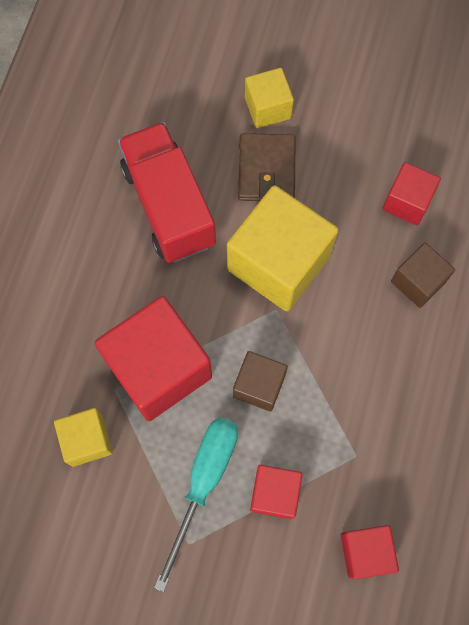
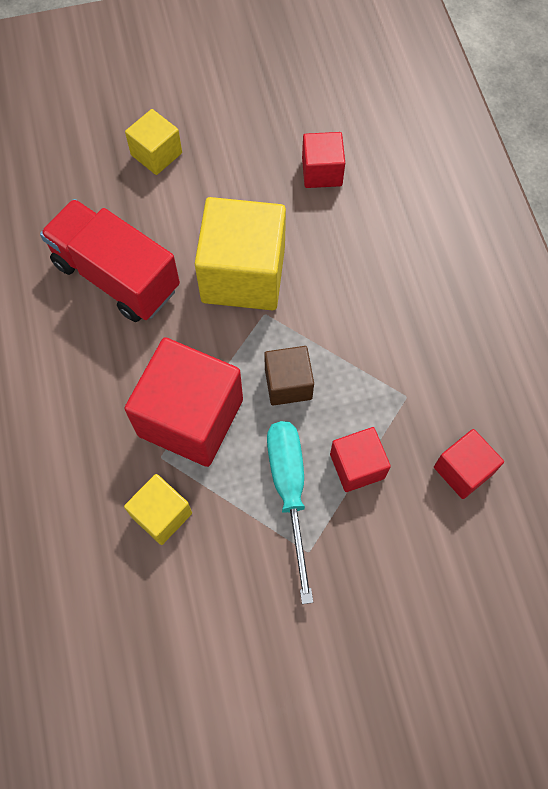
camera: 30 degrees left, 5 degrees down
brown wallet [238,133,295,201] -> none
brown cube [391,243,455,308] -> none

